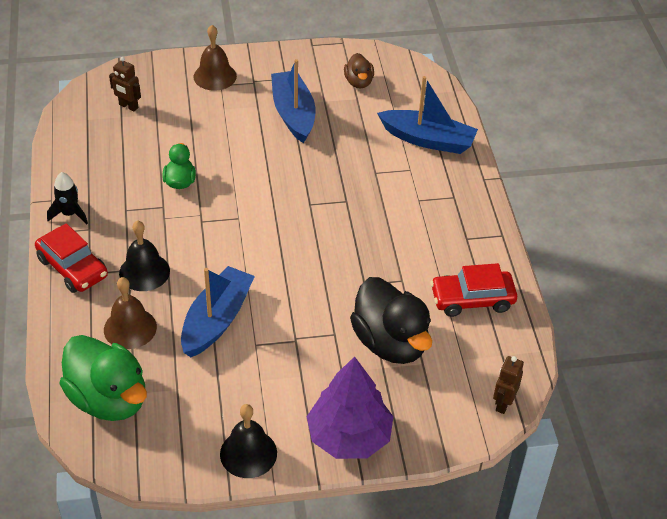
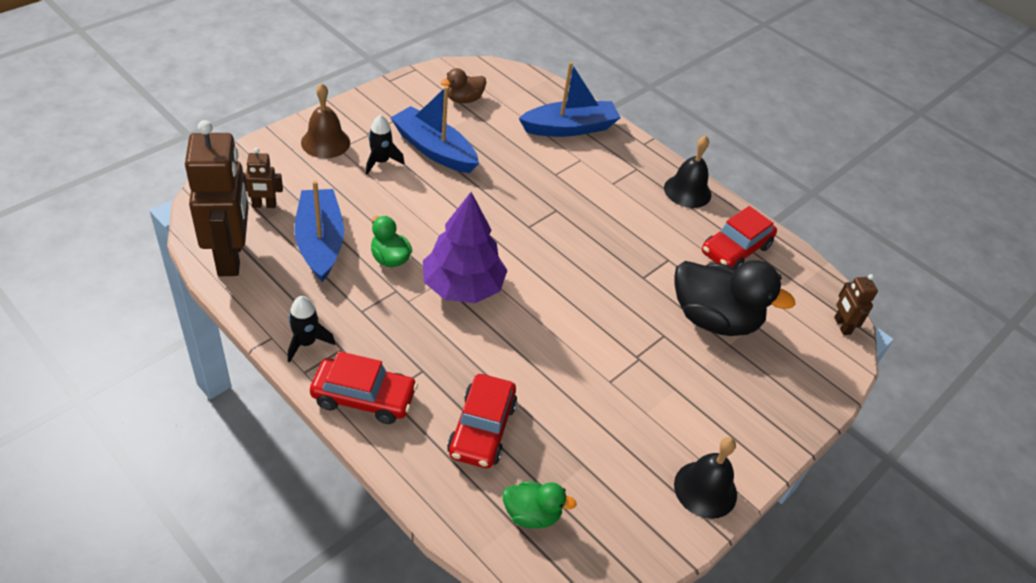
camera: 40 degrees left, 0 degrees up
green duck [59,335,147,421] -> green duck [503,481,577,528], size x0.51
brown bell [104,277,157,349] -> red car [447,374,517,468]
black bell [119,220,170,291] -> black bell moved to [664,135,711,208]
blue boat [181,266,255,357] -> blue boat moved to [294,181,344,282]
purple tree [307,356,394,459] -> purple tree moved to [423,192,508,303]
brown duck [344,53,374,88] -> brown duck turned 105 degrees clockwise [441,68,486,103]
none -> brown robot [185,120,249,276]
none -> black rocket [366,114,405,175]

